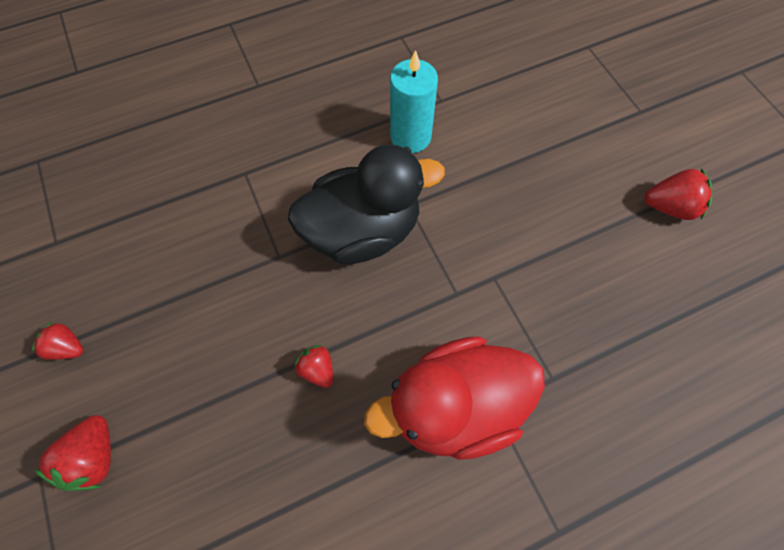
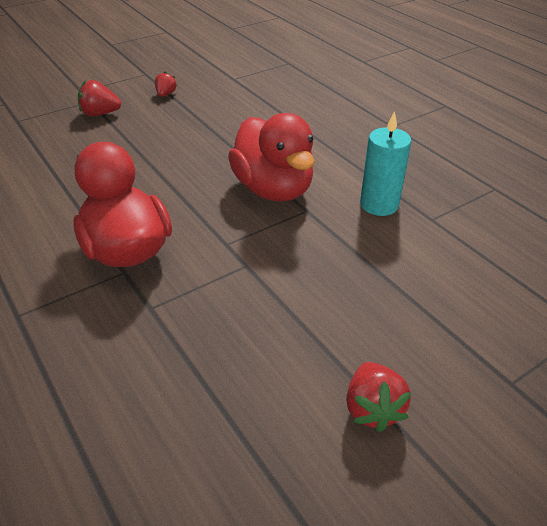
camera: 80 degrees right, 25 degrees down
black duck [288,144,445,265] -> red duck [228,113,315,202]
red strawberry [294,345,333,388] -> none

